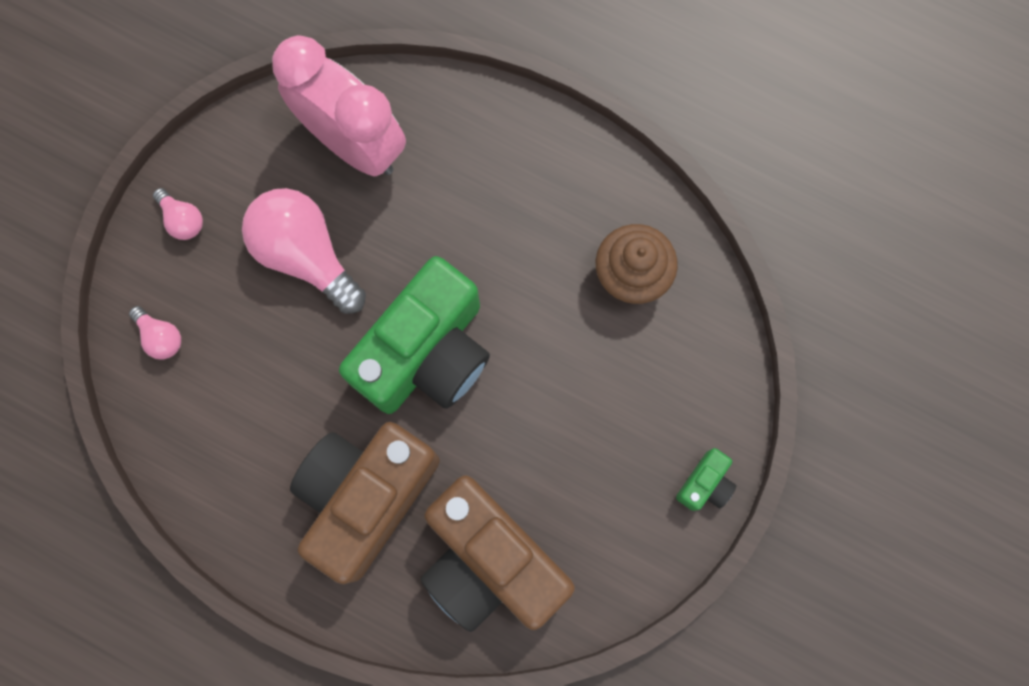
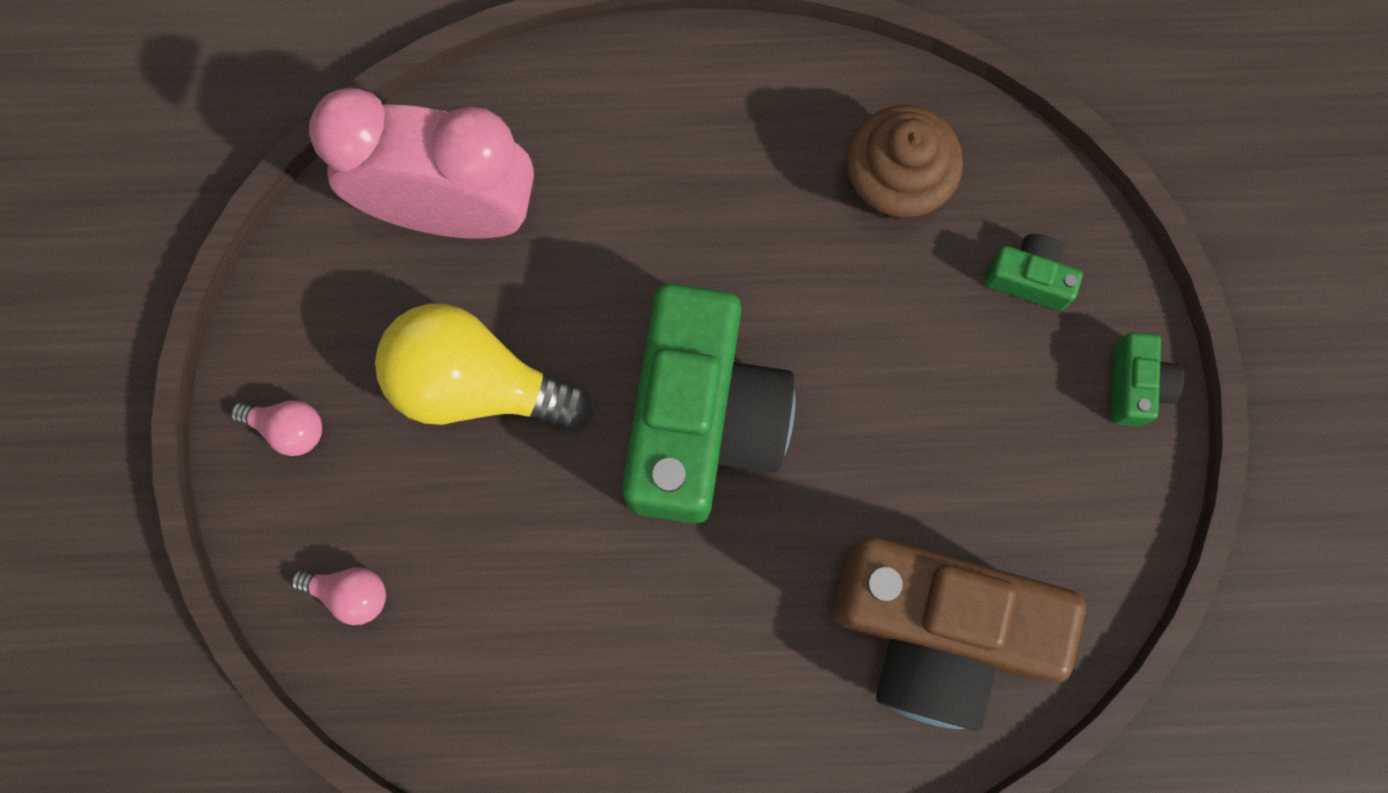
camera: 30 degrees left, 0 degrees up
pink light bulb [242,188,366,314] -> yellow light bulb [375,304,592,429]
brown camera [290,422,440,584] -> none
none -> green camera [985,234,1083,311]

